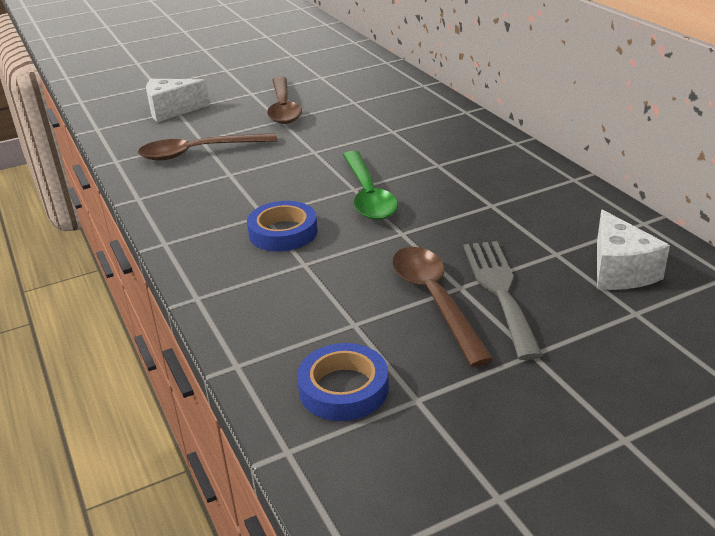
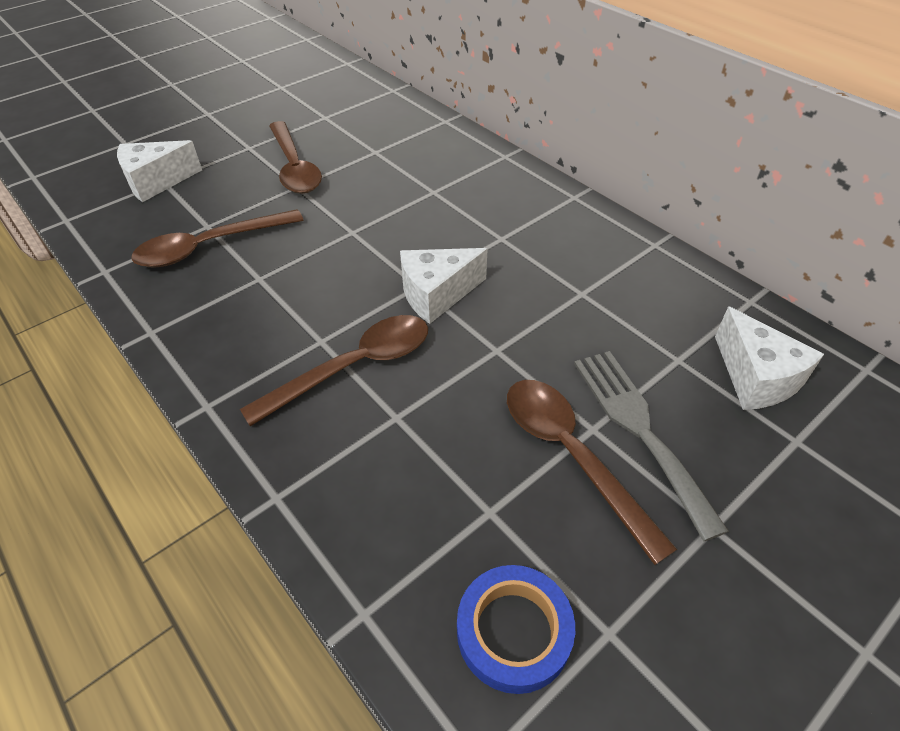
camera: 15 degrees left, 15 degrees up
blue tape [247,201,318,251] -> brown spoon [240,315,428,426]
green spoon [343,151,398,220] -> white cheese [400,248,488,324]

